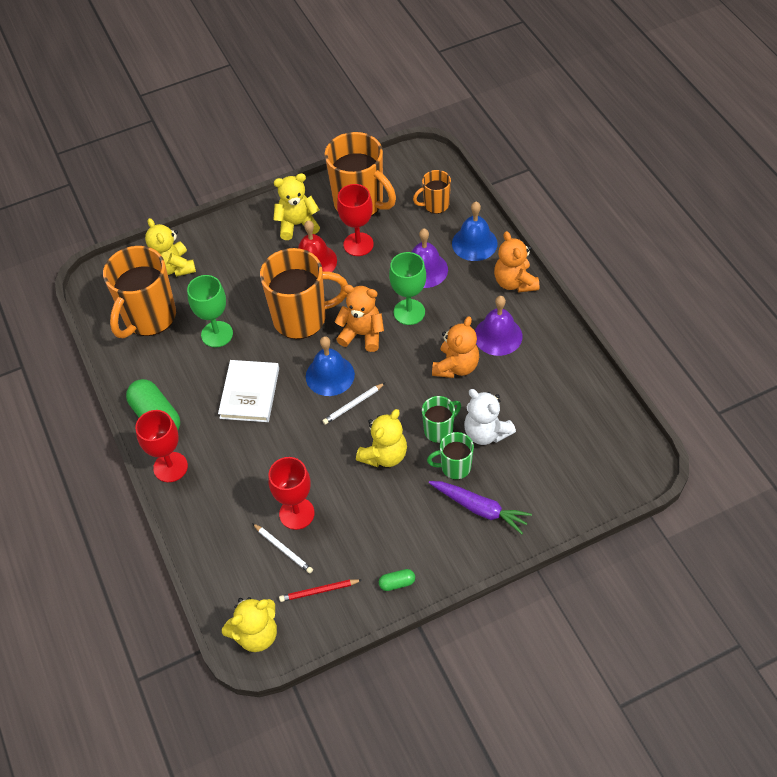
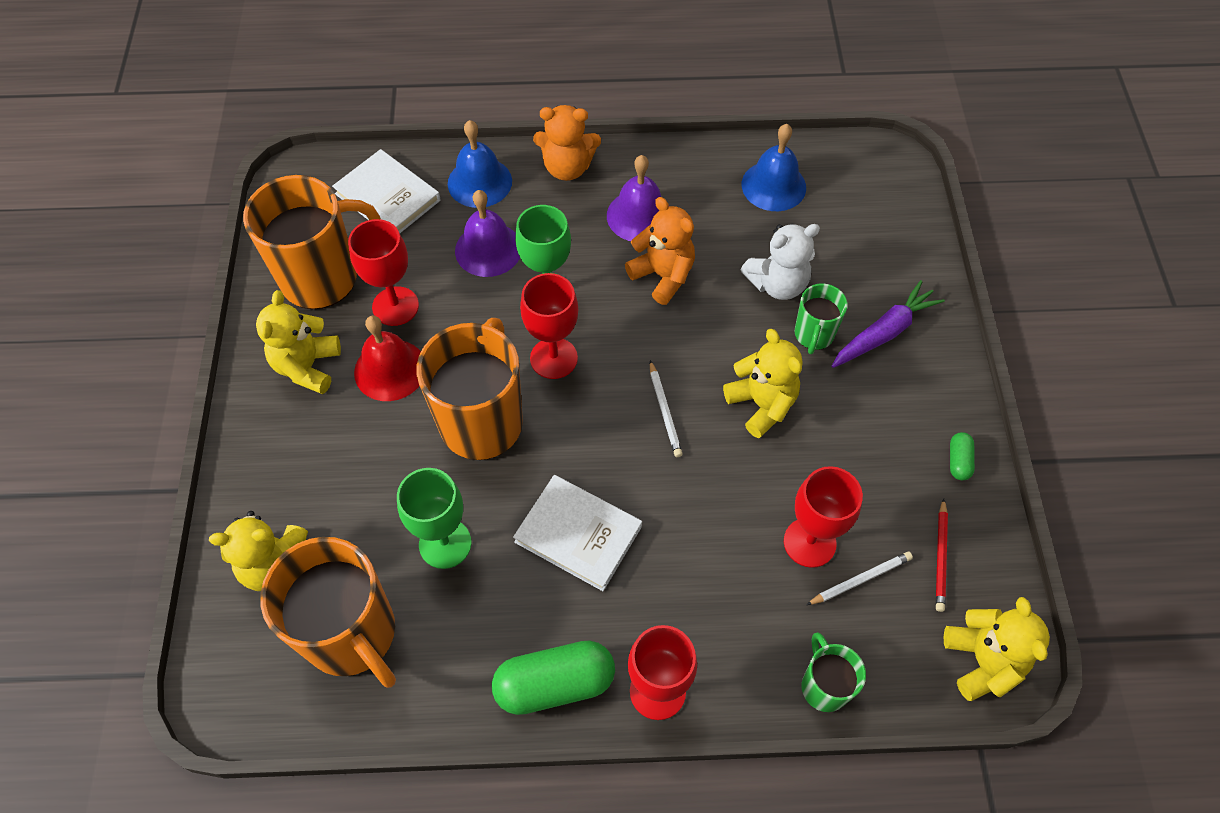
camera: 70 degrees left, 5 degrees up
blue bell [306,336,355,396] -> blue bell moved to [742,124,806,211]
orange teddy bear [335,285,384,352] -> red goblet [520,273,578,379]
orange mug [413,170,451,214] -> white book [332,149,441,233]
green mug [422,396,461,443] -> green mug moved to [802,632,866,712]

